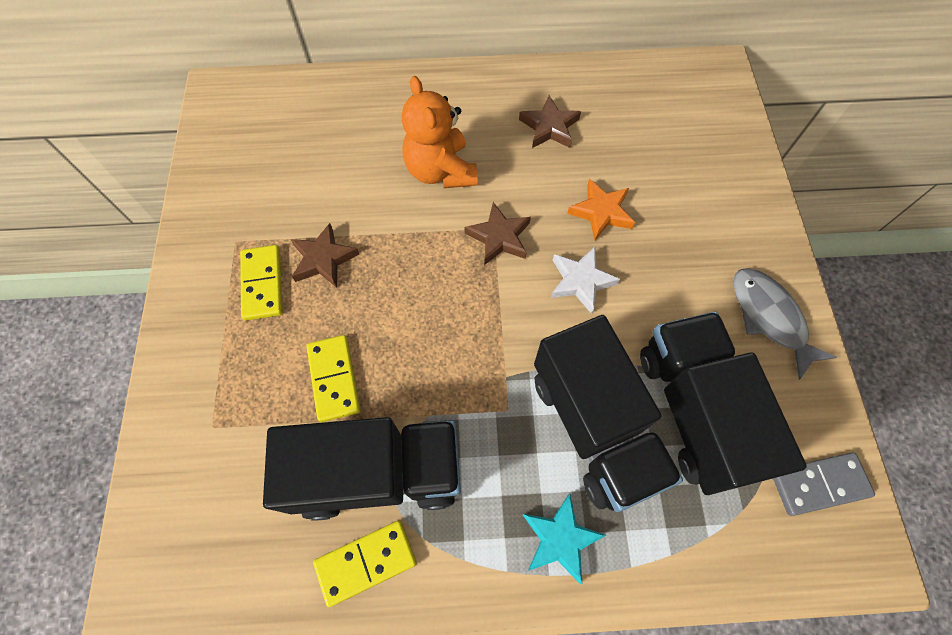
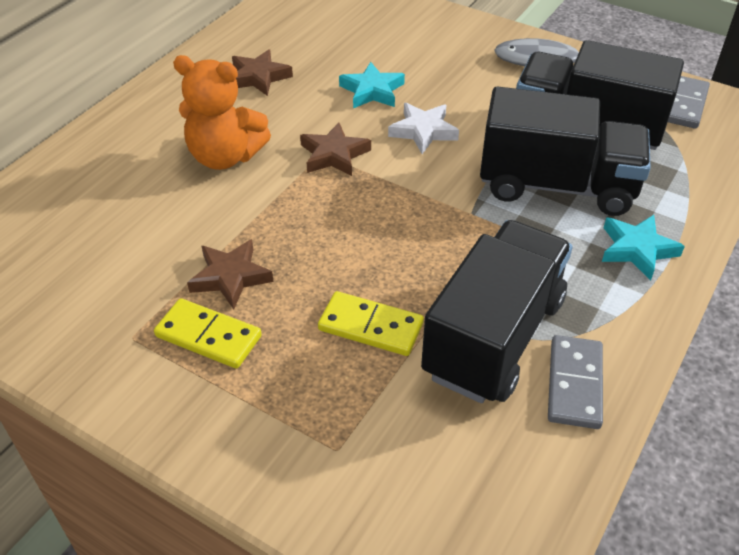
camera: 55 degrees left, 20 degrees down
yellow domino [313,521,417,607] -> grey domino [548,335,603,429]
orange star [567,179,635,240] -> turquoise star [339,62,405,108]

